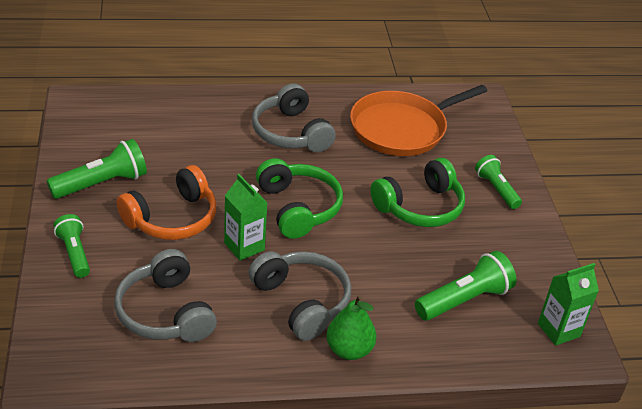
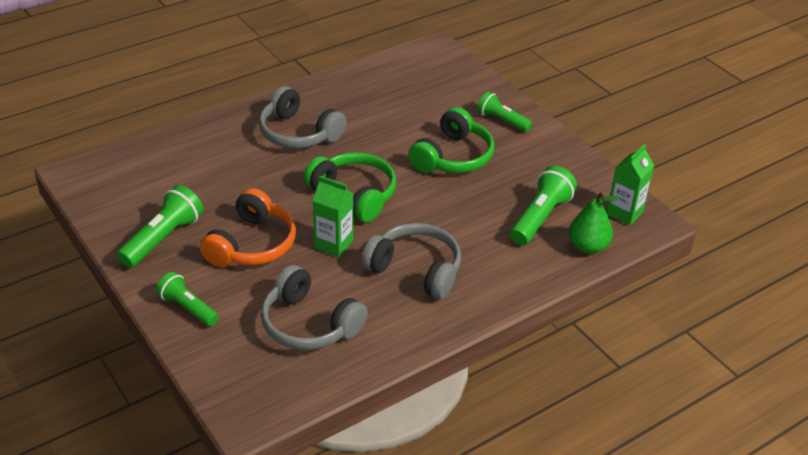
camera: 25 degrees left, 0 degrees up
green pear [326,295,376,360] -> green pear moved to [569,191,620,254]
orange pan [350,85,487,156] -> none

